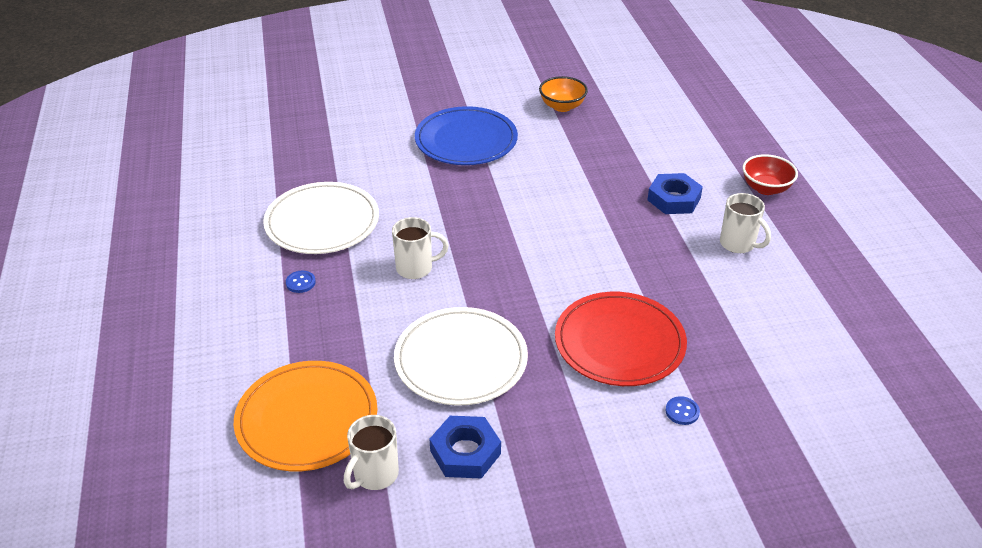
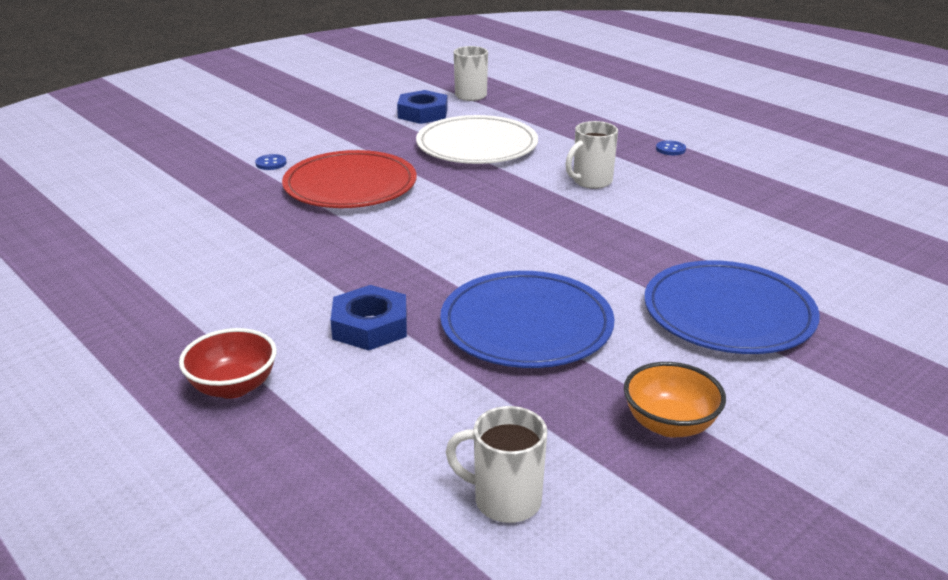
camera: 150 degrees right, 10 degrees down
orange plate [234,361,378,471] -> none
white plate [263,182,379,254] -> none
white mug [720,193,771,253] -> white mug moved to [446,406,547,523]
none -> blue plate [440,271,615,368]

